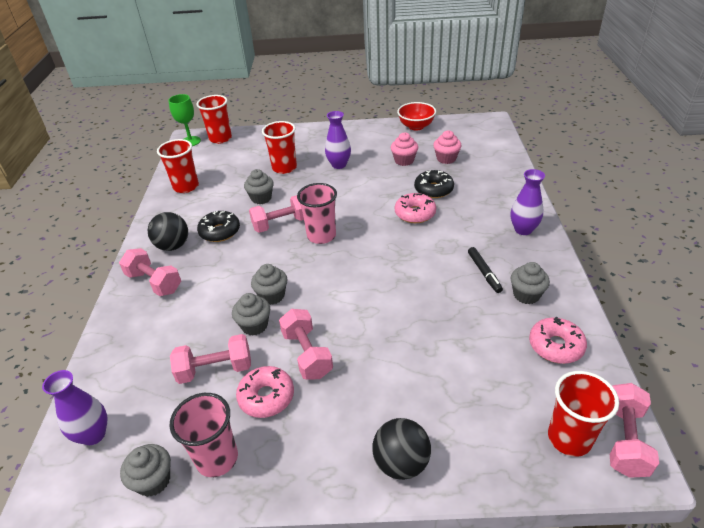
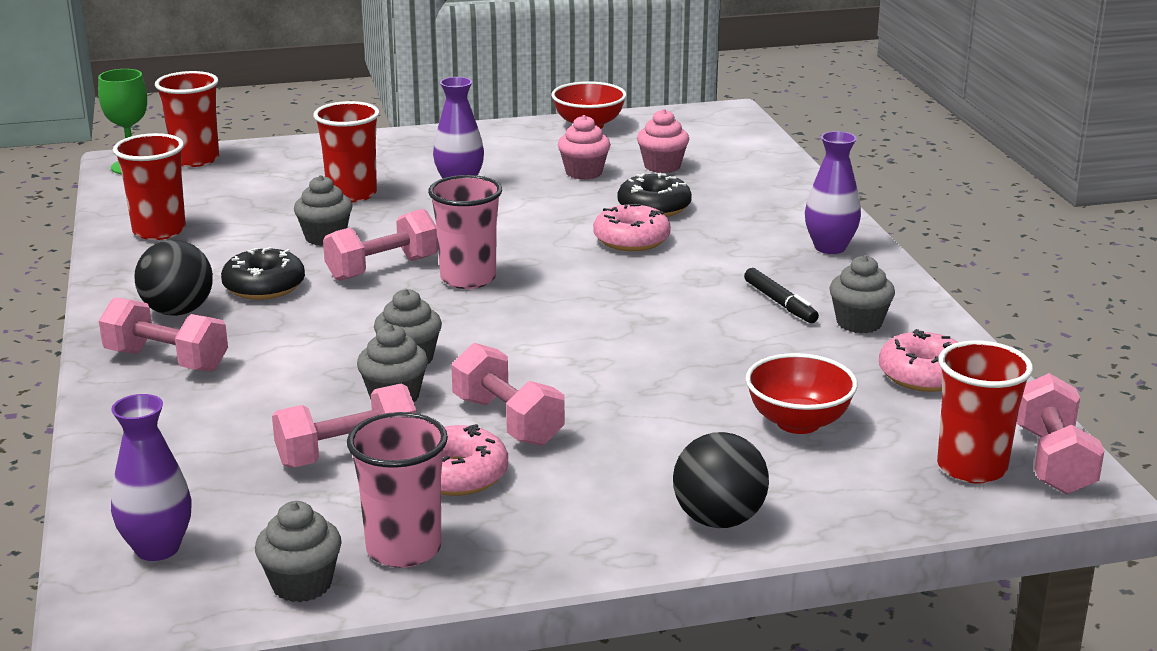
camera: 15 degrees left, 15 degrees down
none -> red bowl [746,353,858,434]

